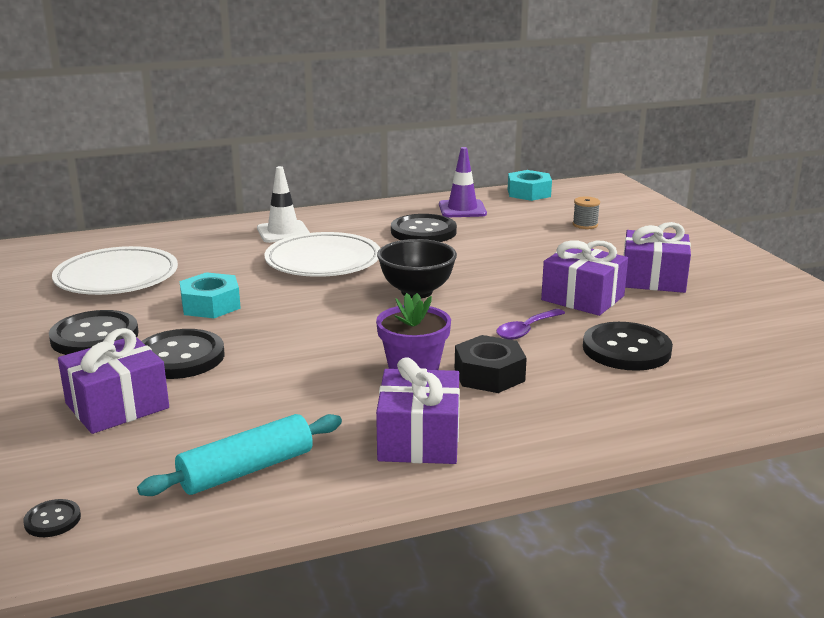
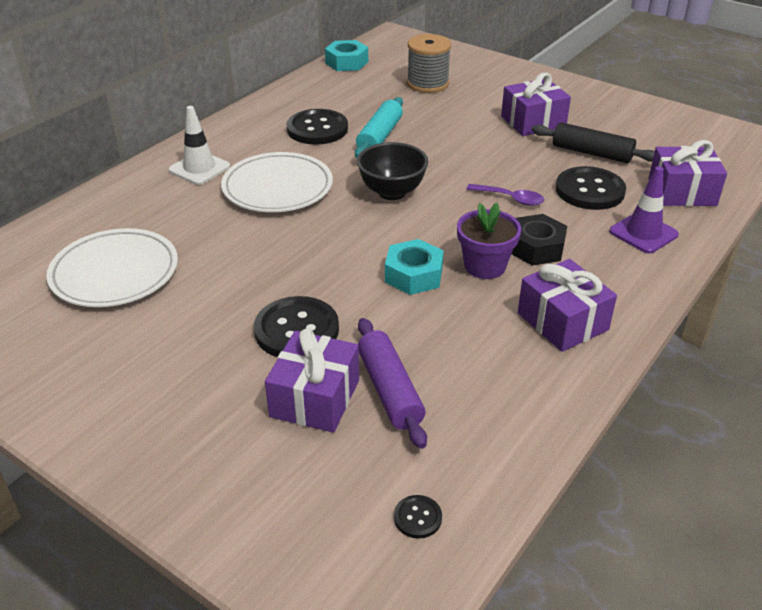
camera: 35 degrees left, 15 degrees up
black button [49,310,139,355] -> none
turquoise rolling pin [137,414,342,496] -> turquoise rolling pin moved to [355,97,403,158]
turquoise nut [180,272,241,318] -> turquoise nut moved to [385,239,444,295]
purple traffic cone [439,147,487,217] -> purple traffic cone moved to [609,166,679,253]
purple spoon [496,309,565,340] -> purple spoon turned 75 degrees counterclockwise [467,184,545,206]
purple gift [541,240,628,316] -> purple gift moved to [648,140,727,206]
grey spool [573,196,600,229] -> grey spool [407,34,451,93], size x1.93
none -> purple rolling pin [358,318,427,449]
none -> black rolling pin [532,122,655,163]

